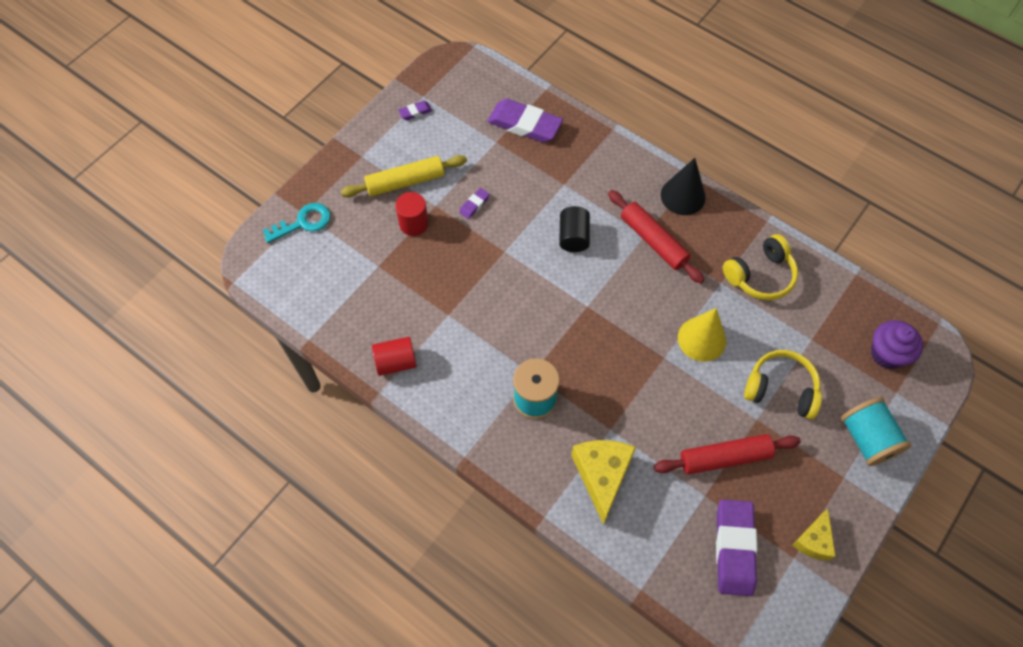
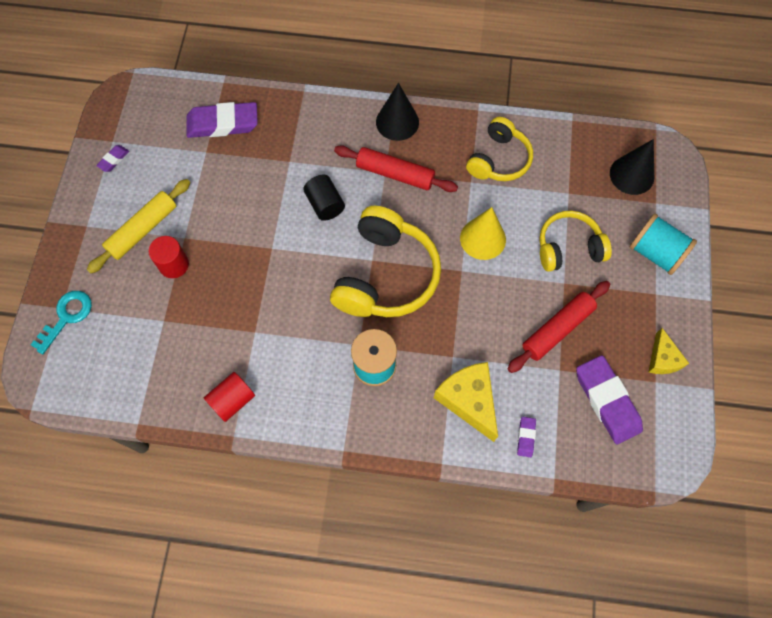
camera: 30 degrees left, 5 degrees up
purple eraser [459,188,490,219] -> purple eraser moved to [517,417,536,457]
purple cupcake [871,320,923,369] -> black cone [610,139,654,195]
none -> yellow headphones [330,206,441,317]

